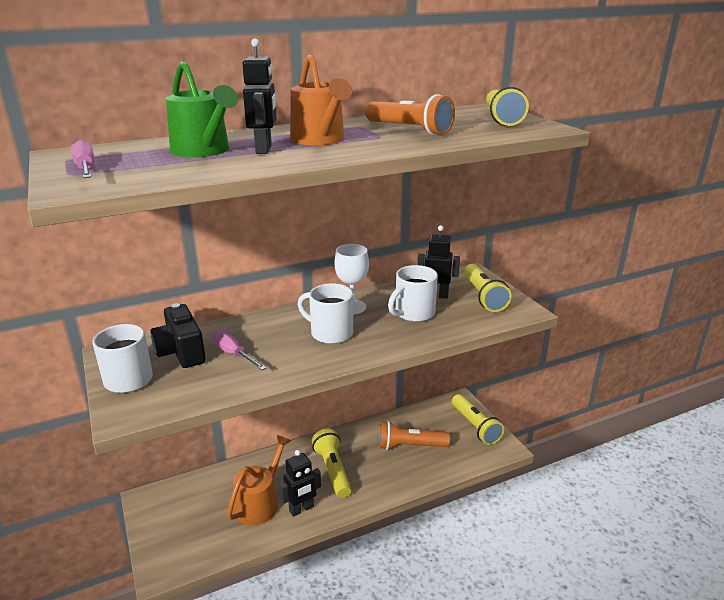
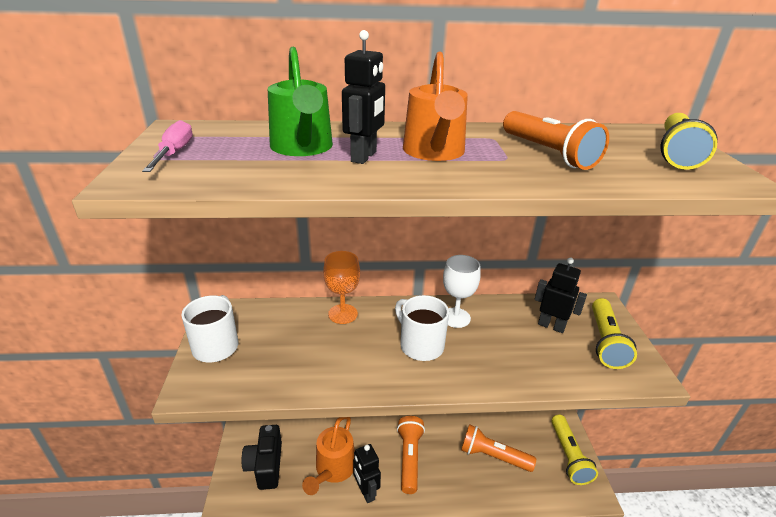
camera: 20 degrees right, 5 degrees up
black camera [151,303,206,368] -> black camera moved to [242,425,282,490]
pink screwdriver [212,330,266,370] -> none
orange watering can [227,435,291,525] -> orange watering can turned 150 degrees clockwise [302,417,355,495]
black robot [280,450,321,517] -> black robot turned 75 degrees clockwise [353,444,381,503]
yellow flashlight [312,429,351,498] -> orange flashlight [397,416,425,494]
white mug [388,265,438,322] -> none
none -> orange goblet [323,251,360,324]

